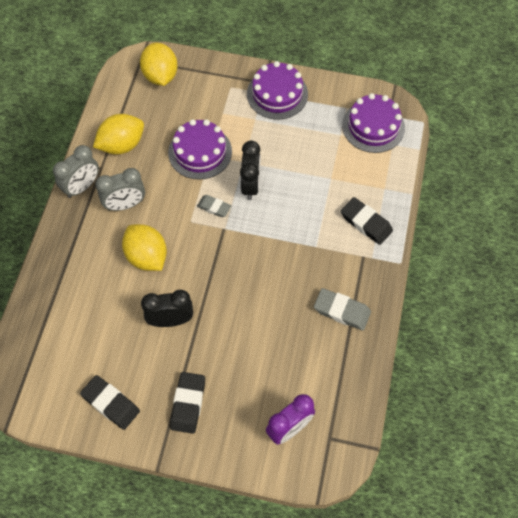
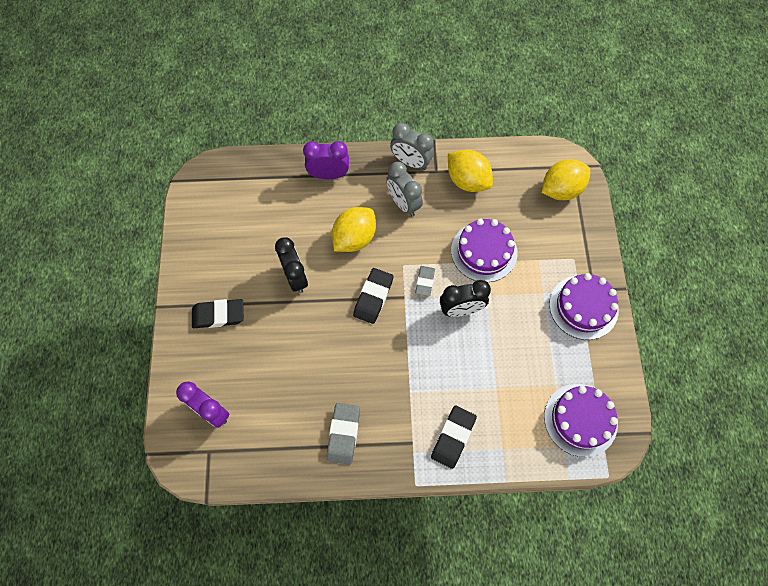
camera: 75 degrees right, 5 degrees up
black eraser [80,375,140,430] -> black eraser moved to [353,268,393,324]
none -> purple clock [303,141,349,179]

